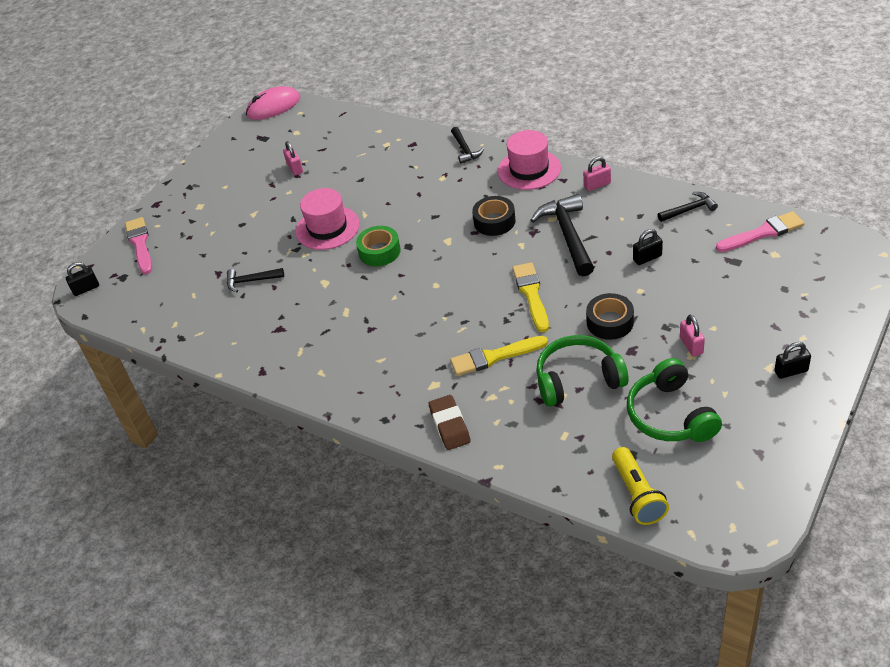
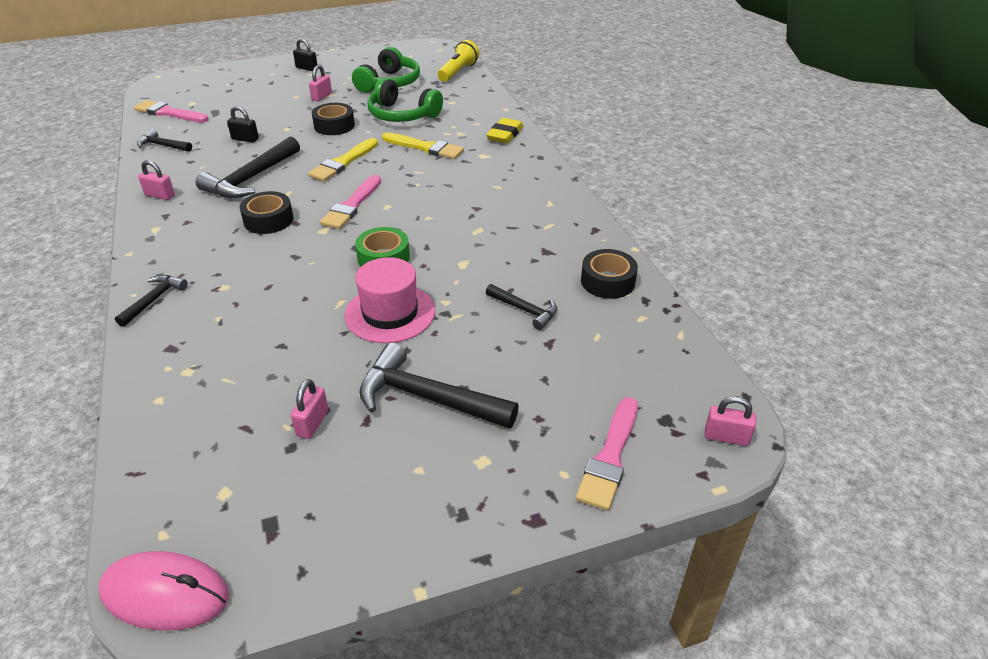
camera: 145 degrees left, 5 degrees down
black padlock [66,262,99,296] -> pink padlock [705,396,756,446]
brown eraser [429,395,471,450] -> yellow eraser [486,118,523,143]
pink hat [498,130,561,190] -> none
none -> pink brush [320,175,381,229]
none -> black hammer [359,343,519,429]
none -> black tape [581,249,638,299]

